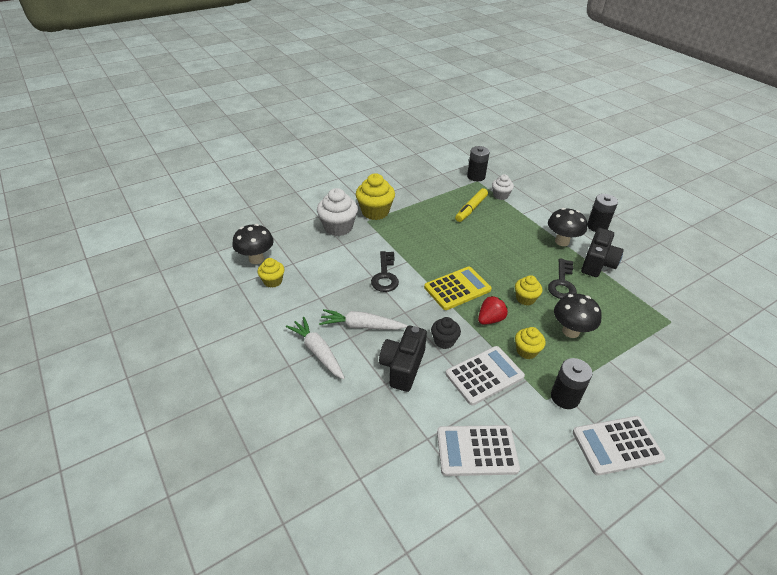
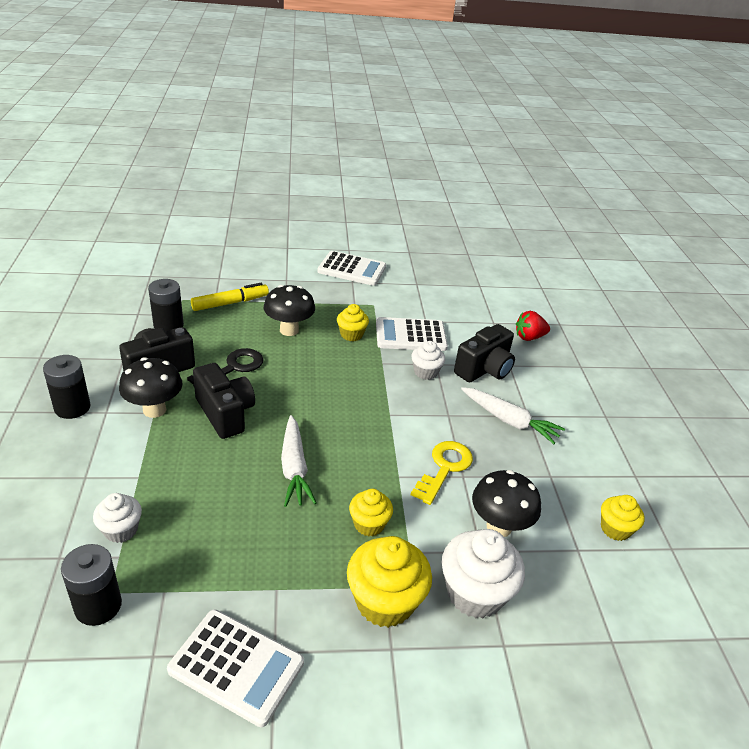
camera: 155 degrees left, 5 degrees down
black mushroom [233,224,274,264] -> black mushroom moved to [472,470,541,537]
white carrot [286,317,345,379] -> white carrot moved to [281,415,317,507]
black key [371,251,399,292] -> yellow key [411,441,473,505]
yellow calculator [424,266,492,310] -> none
black cupcake [431,317,461,349] -> white cupcake [411,341,445,380]
white calculator [437,425,520,476] -> white calculator moved to [167,609,304,727]
yellow marker [455,188,488,222] -> yellow marker moved to [191,283,269,311]
red strawberry [478,296,508,325] -> red strawberry moved to [516,311,550,341]
yellow cupcake [515,275,543,306] -> yellow cupcake moved to [349,489,393,537]
black battery [551,358,592,409] -> black battery moved to [148,279,184,331]
none -> black camera [193,363,255,439]

